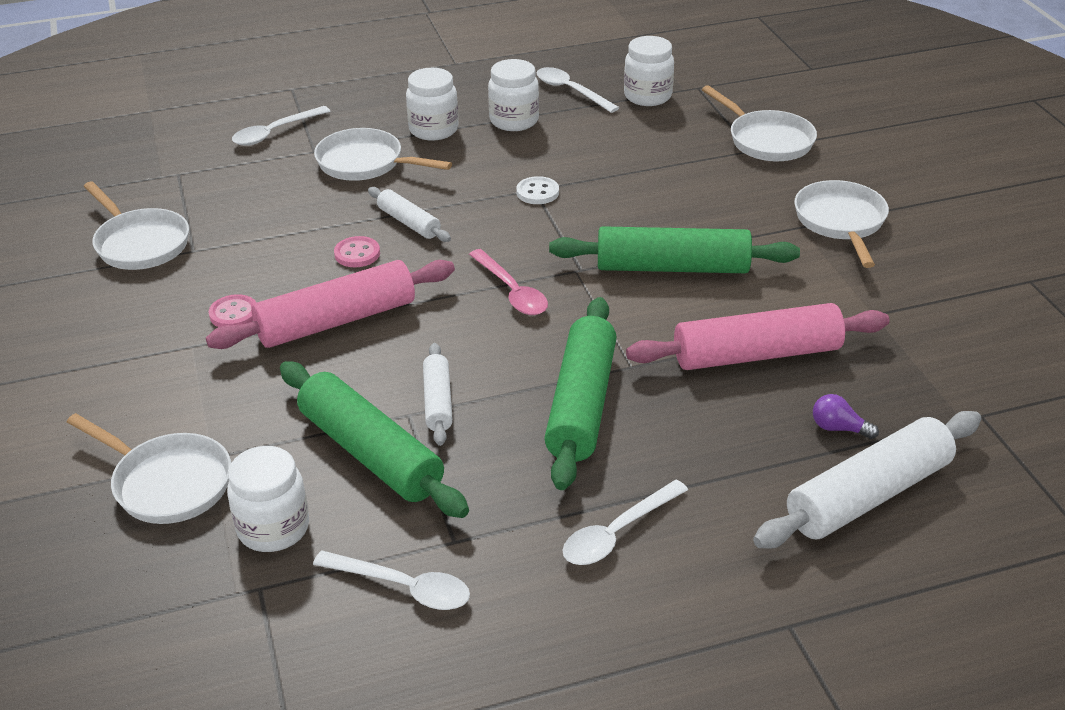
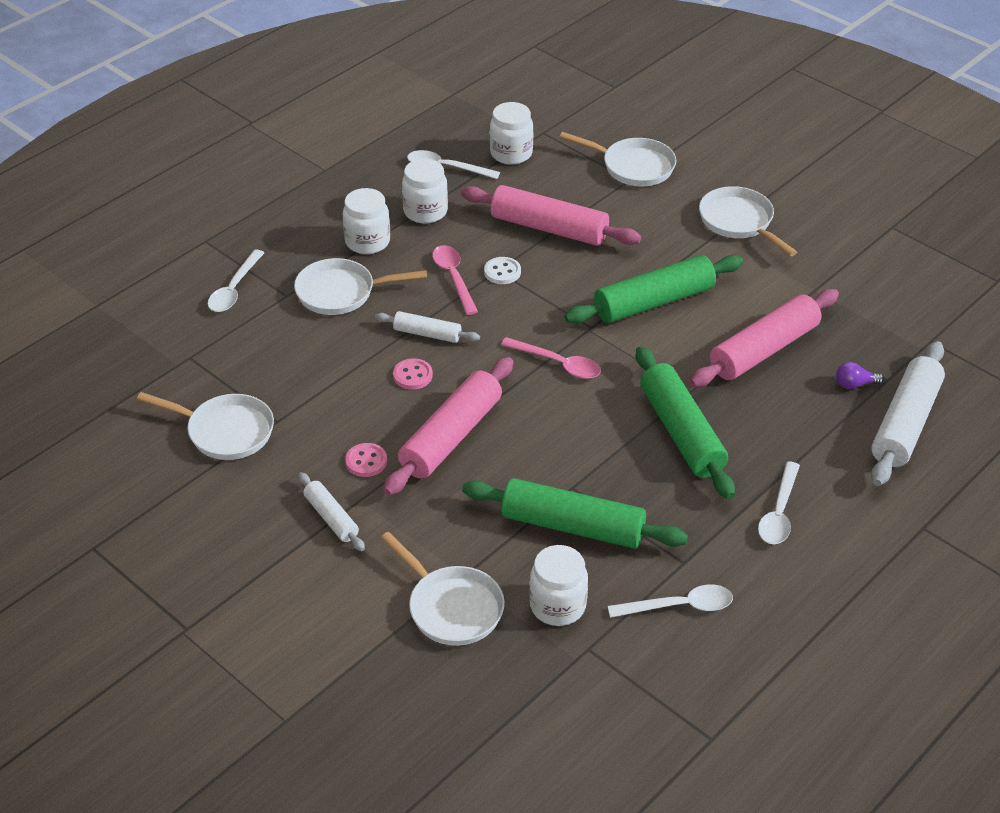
camera: 30 degrees left, 5 degrees up
white pan [67,413,231,524] -> white pan turned 45 degrees clockwise [381,532,505,646]
white rolling pin [423,343,453,446] -> white rolling pin moved to [298,472,365,551]
none -> pink spoon [432,245,478,315]
none -> pink rolling pin [461,185,641,246]

